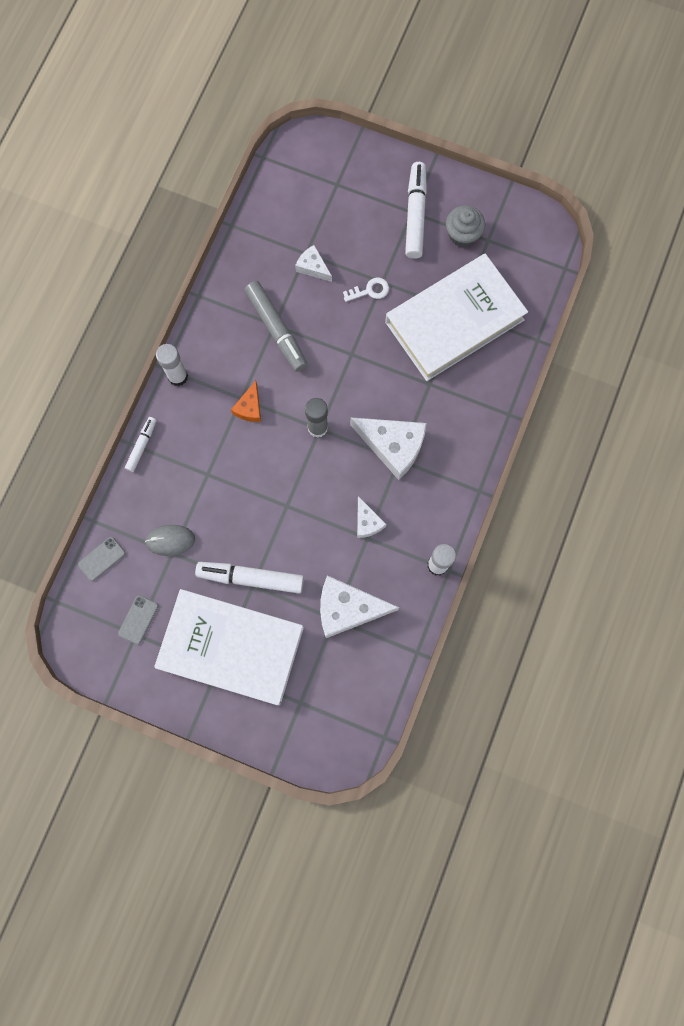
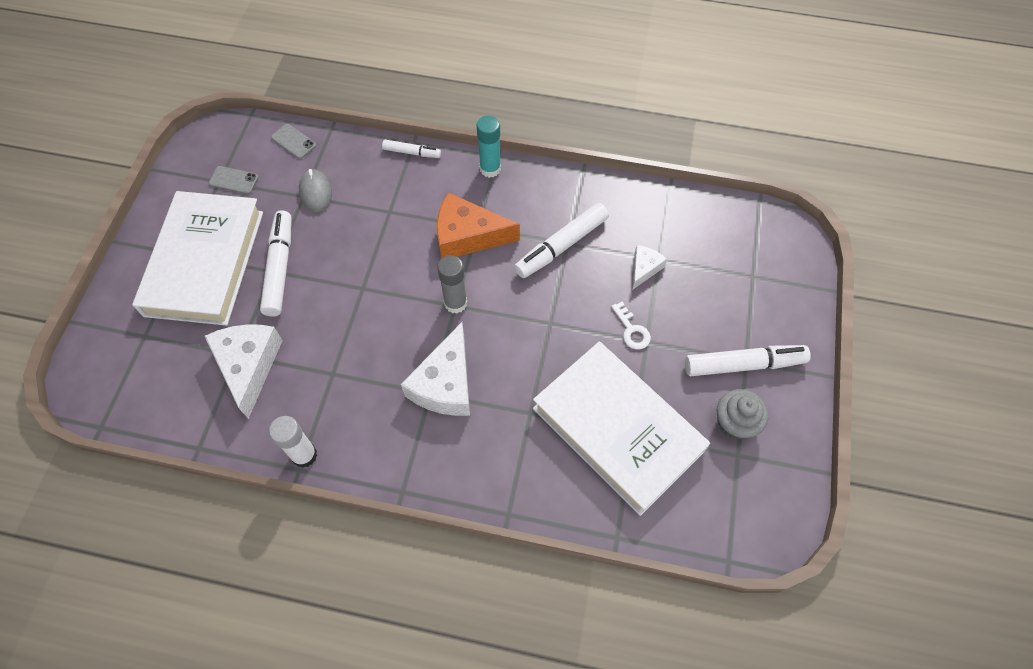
camera: 80 degrees right, 15 degrees down
white glue stick [156,344,188,386] -> turquoise glue stick [476,116,501,178]
orange cheese [231,380,261,422] -> orange cheese [437,193,520,259], size x1.89
grey marker [244,281,308,372] -> white marker [514,203,609,278]
white cheese [357,496,387,538] -> none

